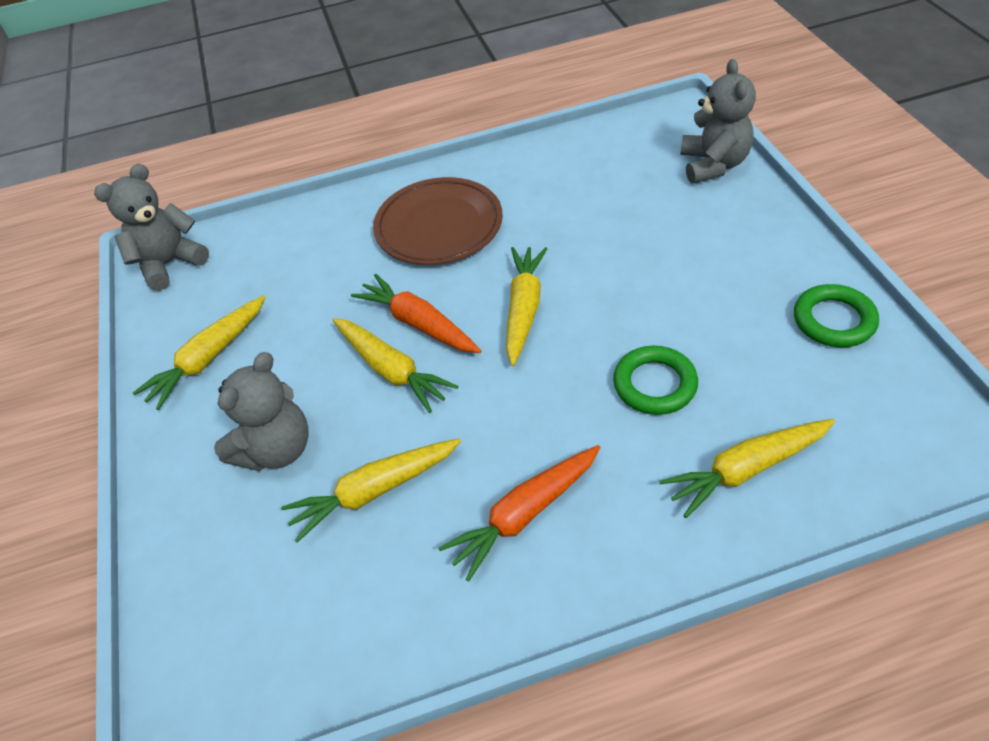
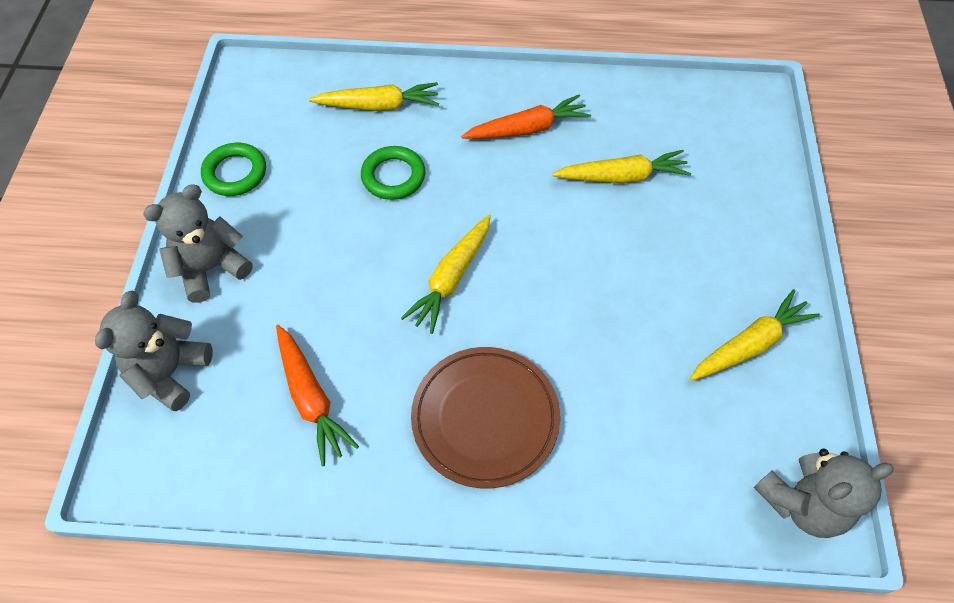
camera: 165 degrees left, 10 degrees up
grey teddy bear [214,352,309,471] -> grey teddy bear moved to [143,184,253,303]
yellow carrot [333,318,458,413] -> none
orange carrot [351,274,481,353] -> orange carrot moved to [276,325,359,466]

